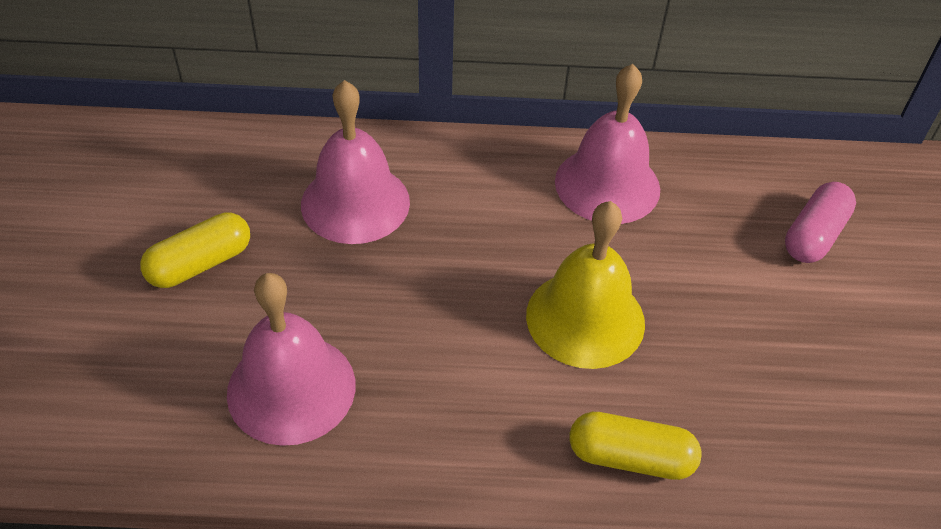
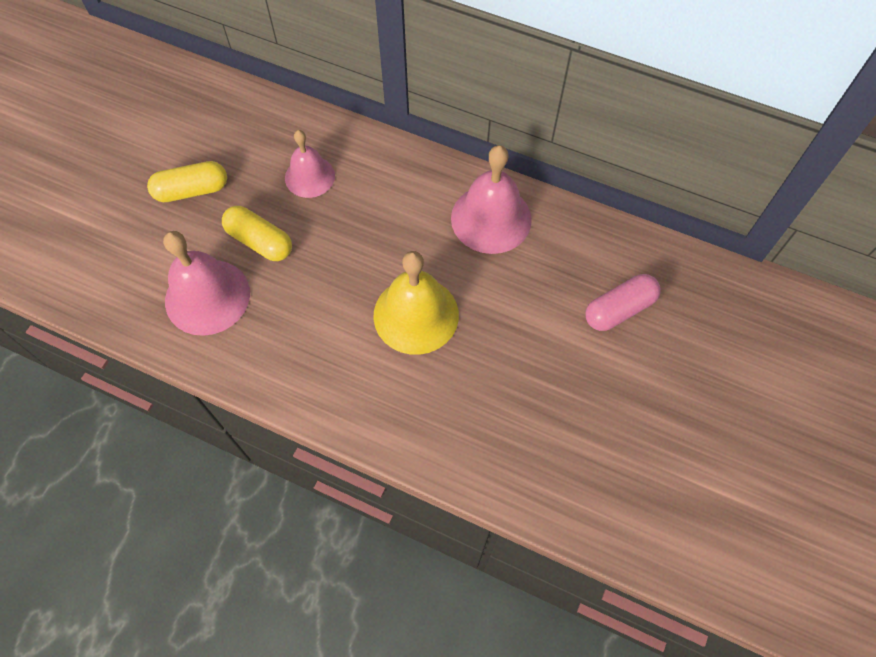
camera: 25 degrees right, 15 degrees up
pink bell [301,80,410,244] -> pink bell [285,130,335,198], size x0.64
yellow capsule [569,412,702,480] -> yellow capsule moved to [222,206,292,261]

